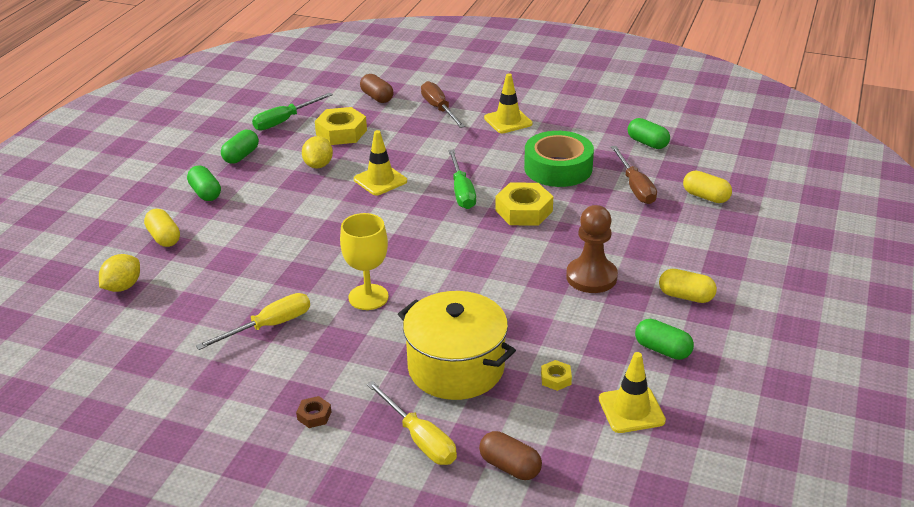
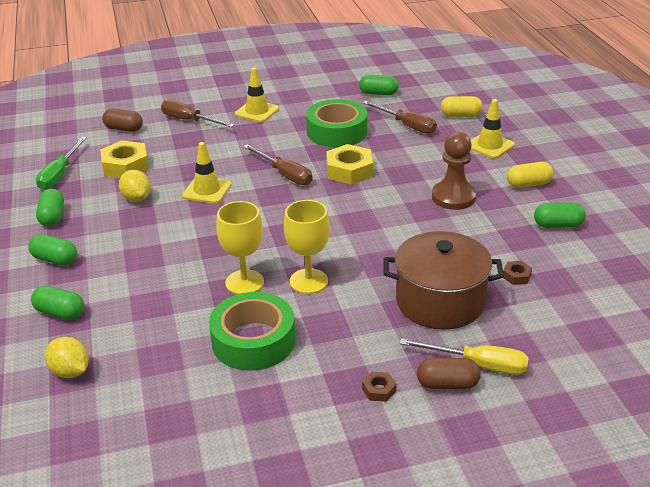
camera: 35 degrees left, 0 degrees up
yellow lemon [99,254,140,292] -> yellow lemon turned 45 degrees counterclockwise [45,337,89,378]
yellow capsule [144,209,180,247] -> green capsule [31,285,84,320]
yellow screwdriver [196,293,310,350] -> green tape [209,292,295,371]
yellow pot [398,291,516,400] -> brown pot [384,231,504,330]
green screwdriver [448,149,476,209] -> brown screwdriver [243,144,313,185]
brown capsule [479,431,542,480] -> brown capsule moved to [417,358,481,389]
yellow nut [541,360,572,391] -> brown nut [503,261,532,285]
yellow traffic cone [599,352,666,433] -> yellow traffic cone moved to [471,99,515,159]
none -> yellow goblet [216,201,264,294]

